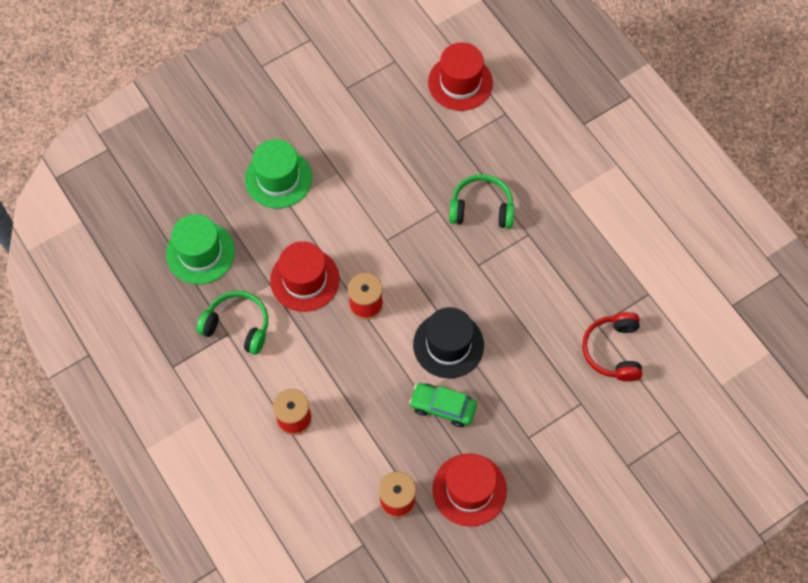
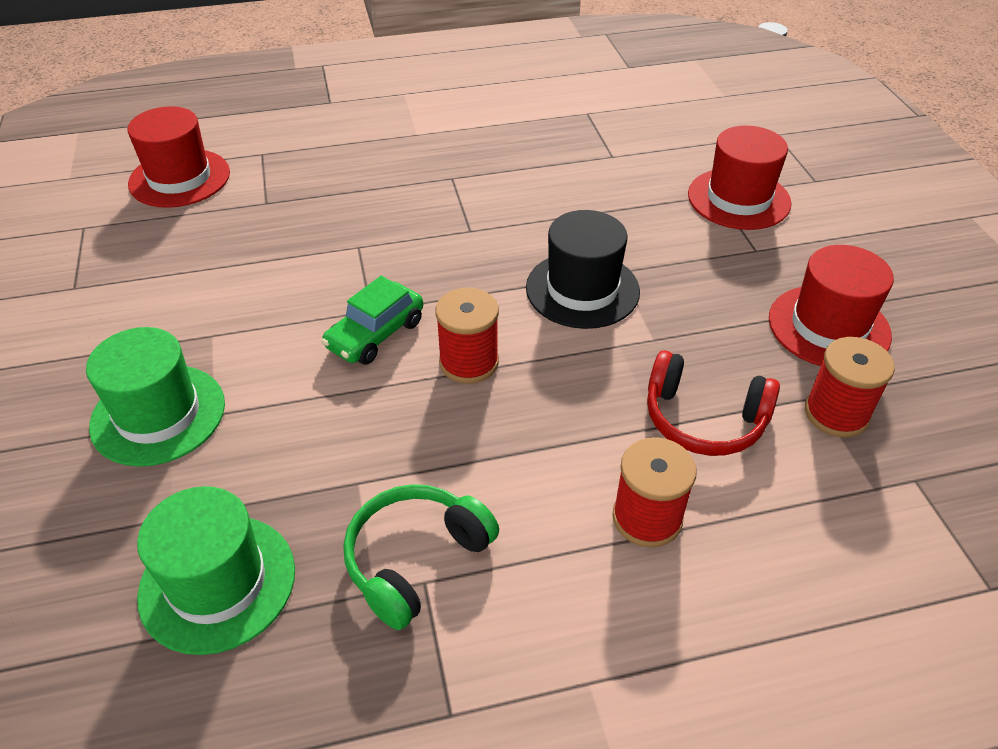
camera: 70 degrees left, 20 degrees down
red hat [270,241,340,312] -> red hat moved to [688,125,792,230]
green car [409,383,477,427] -> green car moved to [321,276,423,365]
green headphones [449,174,514,228] -> none
red headphones [582,312,642,382] -> red headphones moved to [647,350,780,456]

